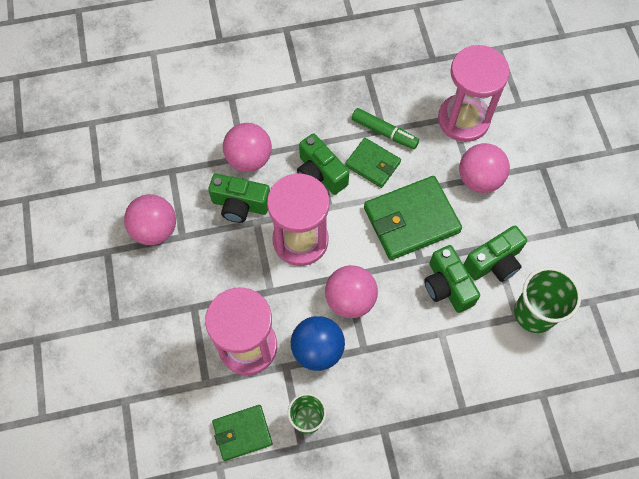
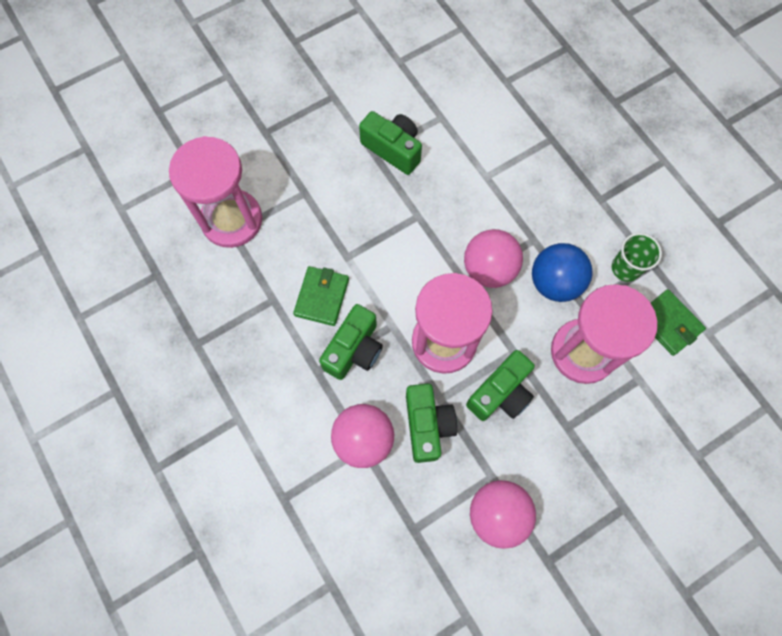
camera: 110 degrees left, 5 degrees up
green marker [352,108,419,149] -> none
green wallet [364,176,462,260] -> none
green camera [424,245,480,313] -> green camera moved to [466,350,535,421]
pink ball [459,143,510,193] -> none
green cup [514,267,581,333] -> none

